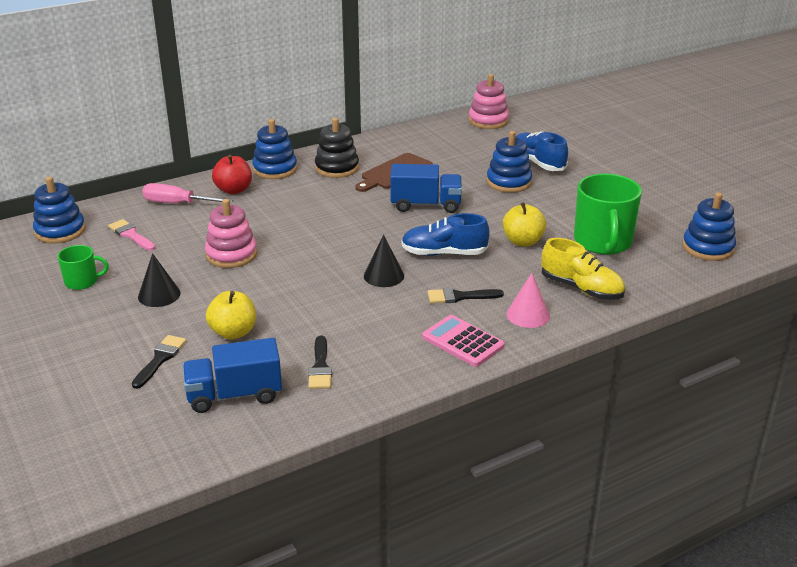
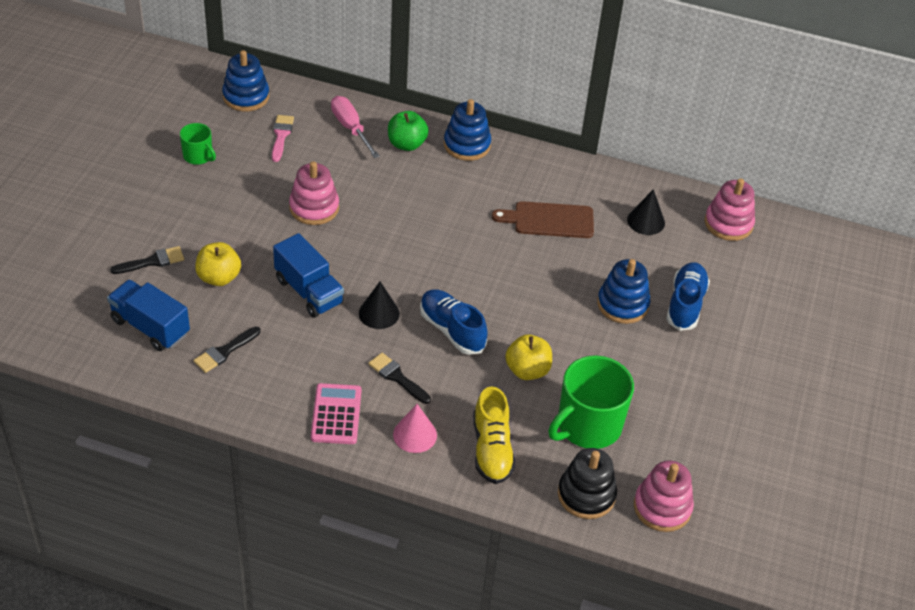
camera: 45 degrees right, 15 degrees up
black cone [138,253,181,307] -> black cone moved to [627,189,665,235]
red apple [212,155,252,194] -> green apple [388,111,429,151]
black stacking toy [315,118,359,178] -> black stacking toy moved to [558,448,617,519]
blue truck [390,164,462,213] -> blue truck moved to [273,233,344,318]
blue stacking toy [682,192,736,261] -> pink stacking toy [634,460,694,532]

